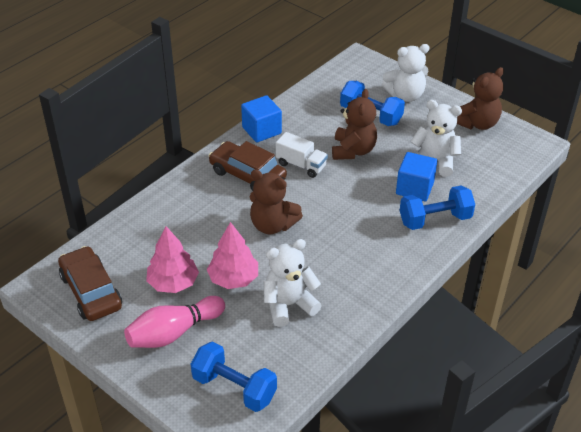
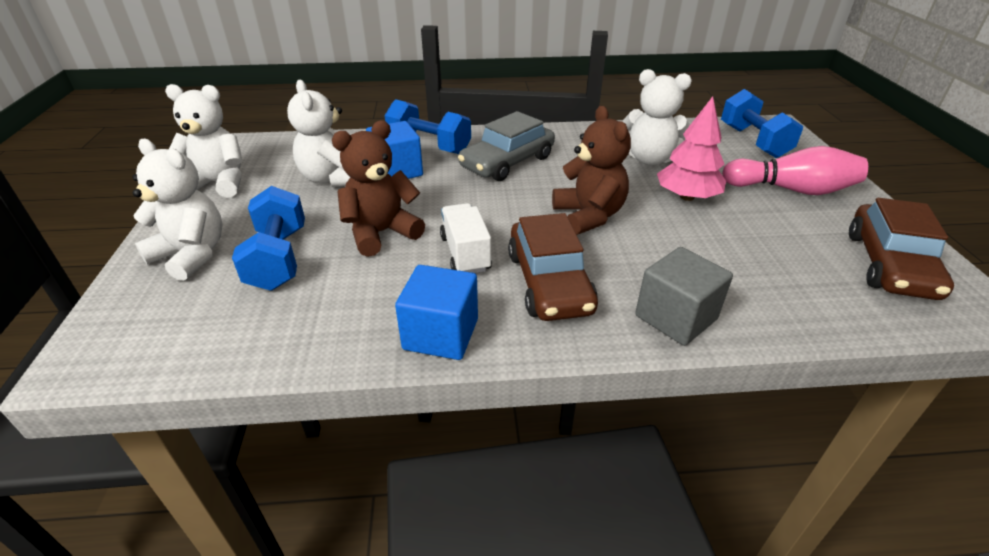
camera: 135 degrees left, 5 degrees down
pink tree [146,226,199,293] -> none
brown teddy bear [457,67,504,130] -> white teddy bear [165,84,242,198]
none -> grey car [458,111,555,181]
none -> grey cube [635,247,733,346]

